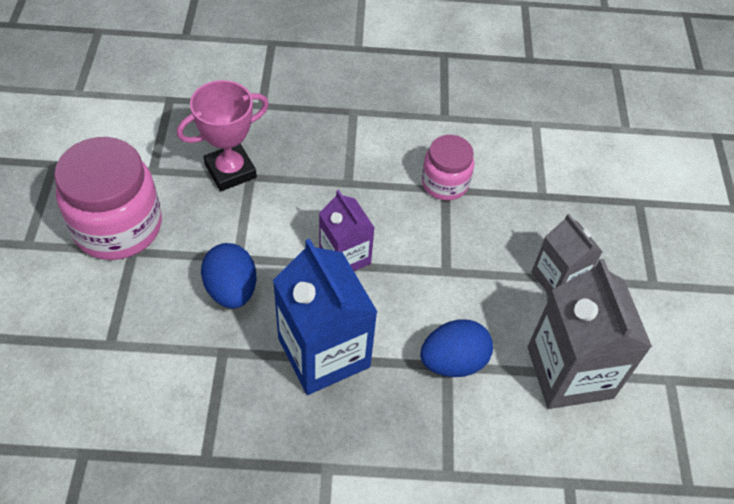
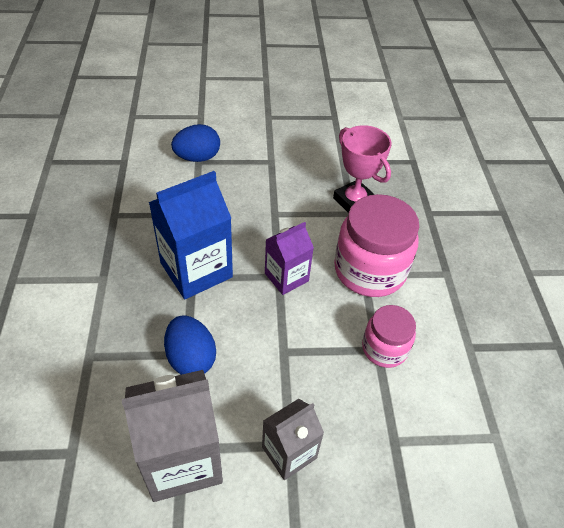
camera: 85 degrees right, 5 degrees down
pink jar [54,137,162,260] -> pink jar moved to [334,194,419,297]
blue egg [201,243,256,309] -> blue egg moved to [171,124,220,162]

